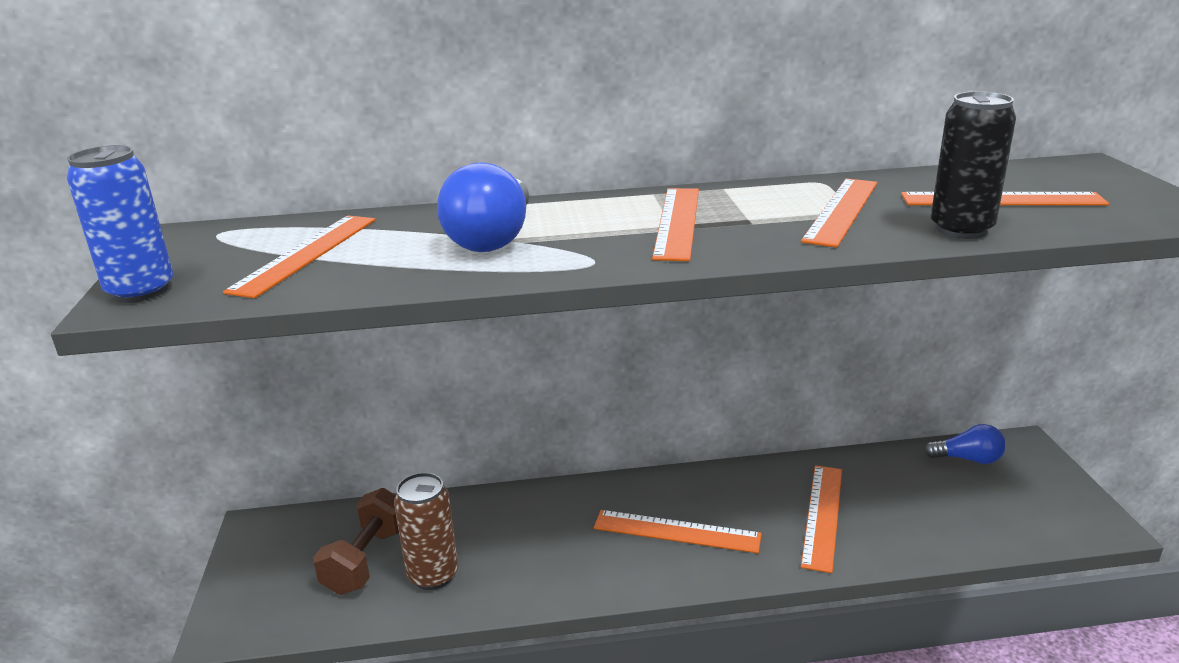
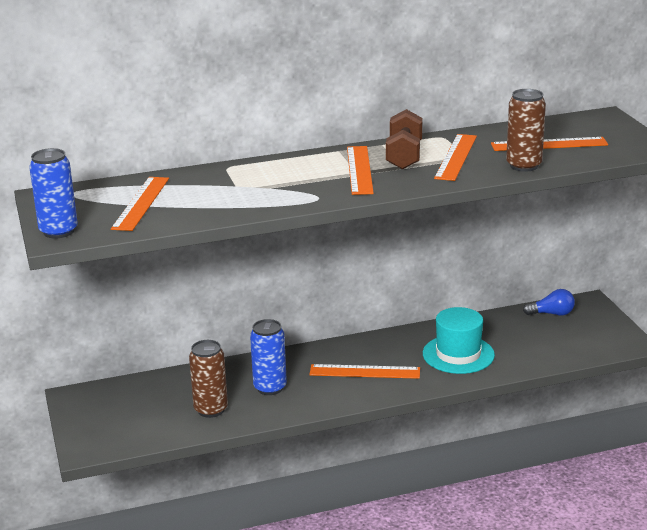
camera: 10 degrees left, 0 degrees up
brown dumbbell [313,488,399,595] -> brown dumbbell moved to [386,109,423,169]
blue light bulb [437,162,529,252] -> none
orange ruler [801,465,842,573] -> turquoise hat [423,307,495,374]
black can [931,92,1016,239] -> brown can [506,89,546,172]
none -> blue can [250,319,287,395]

